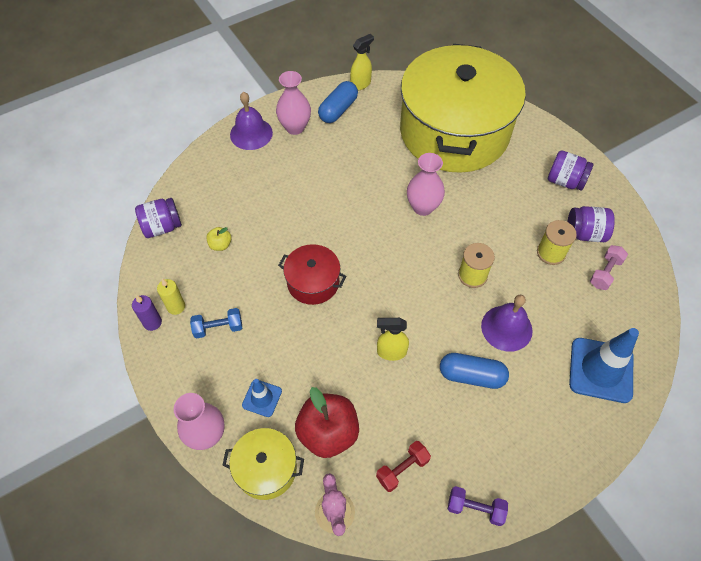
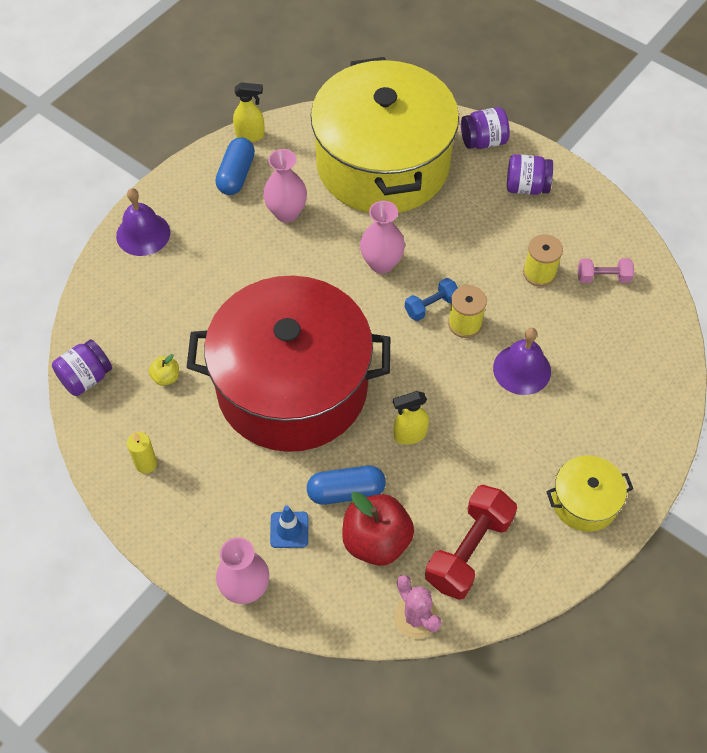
camera: 20 degrees left, 0 degrees up
purple candle [132,295,162,331] -> none
blue dumbbell [190,308,242,339] -> blue dumbbell moved to [405,278,458,321]
yellow pot [222,428,304,500] -> yellow pot moved to [546,455,633,532]
pink vase [276,71,311,135] -> pink vase moved to [263,149,307,222]
red pot [278,244,346,305] -> red pot [186,276,390,452], size x2.42
yellow spray bottle [350,34,374,90] -> yellow spray bottle turned 60 degrees clockwise [233,82,265,142]
red dumbbell [376,441,431,492] -> red dumbbell [425,485,517,600], size x1.83
blue capsule [440,353,509,389] -> blue capsule moved to [307,466,386,505]
purple dumbbell [448,486,508,526] -> none
purple jar [567,206,615,242] -> purple jar moved to [461,107,510,149]
blue traffic cone [569,328,639,403] -> none
pink dumbbell [590,245,628,290] -> pink dumbbell turned 75 degrees clockwise [578,258,634,283]

